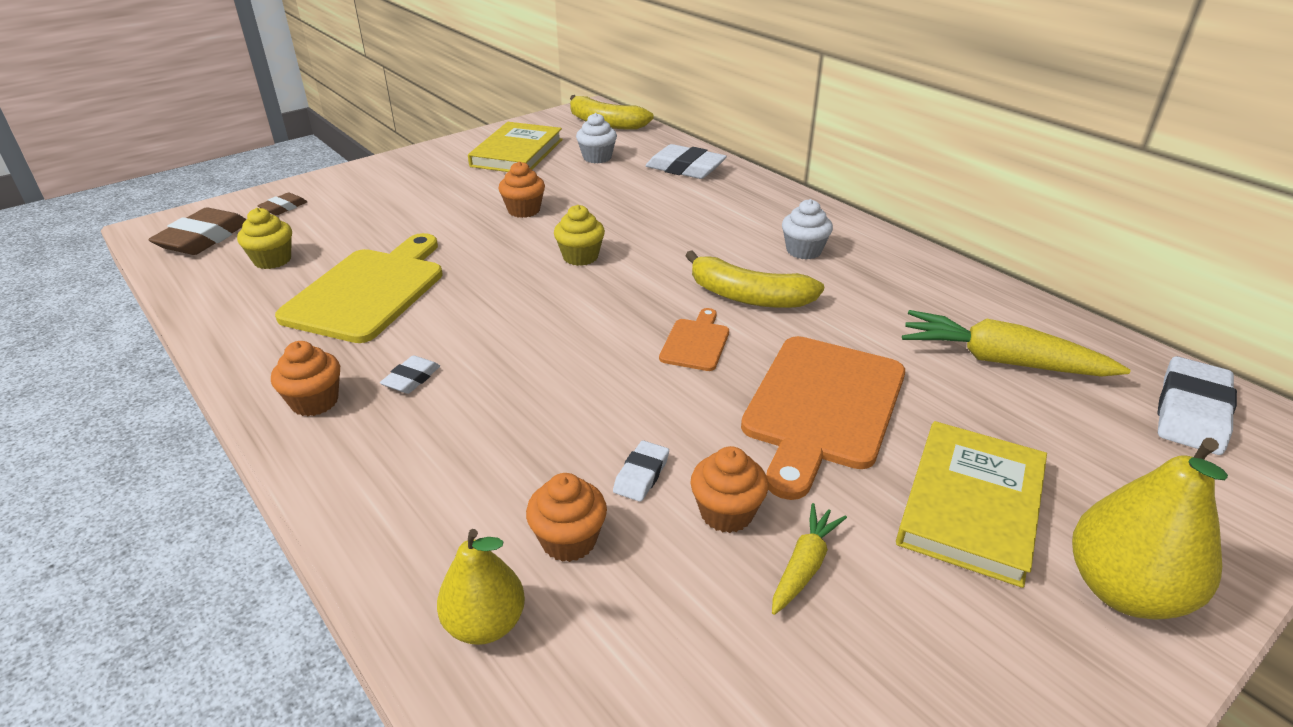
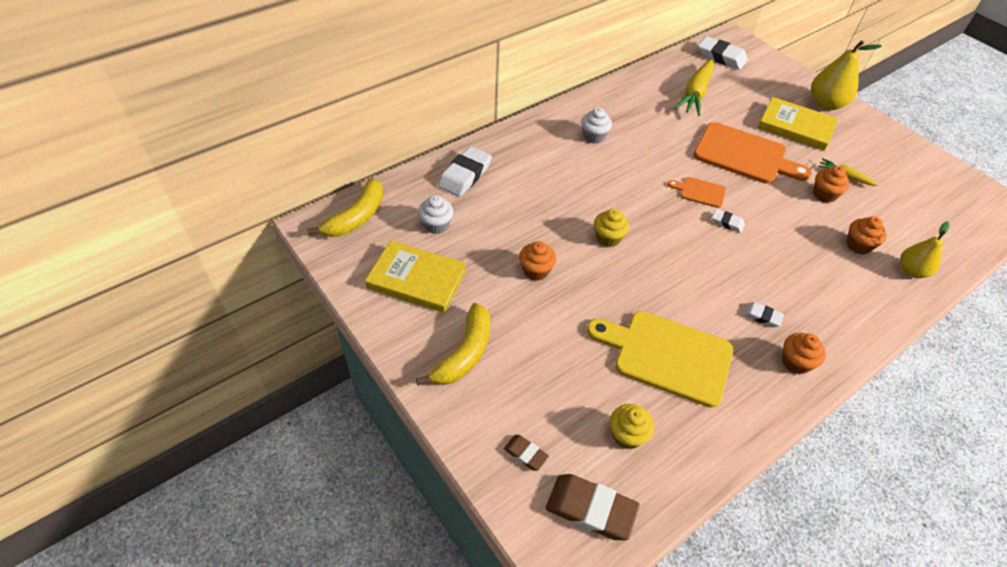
camera: 90 degrees left, 15 degrees up
white eraser [613,440,669,502] -> white eraser moved to [712,209,745,233]
yellow banana [685,250,824,308] -> yellow banana moved to [416,303,490,386]

